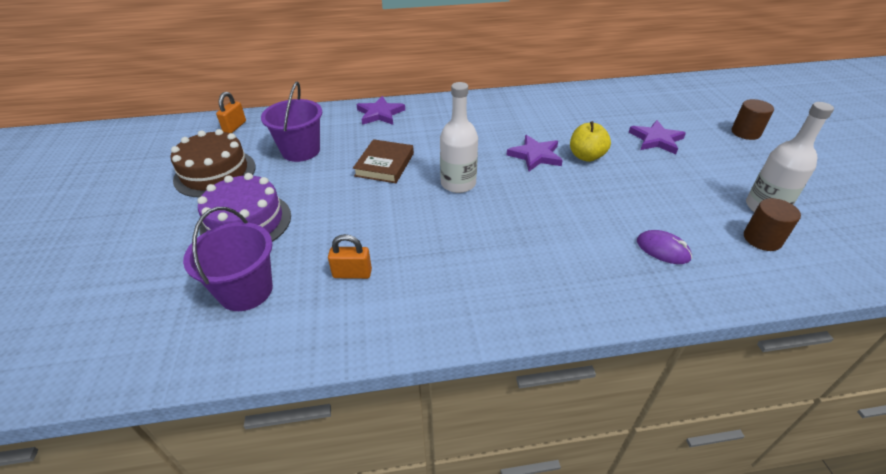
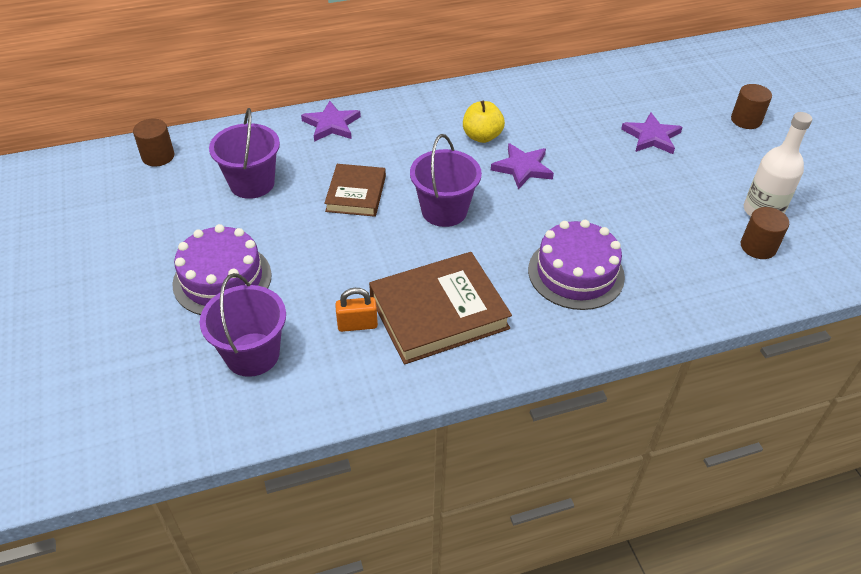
camera: 10 degrees left, 5 degrees up
brown cake [171,129,255,197] -> none
orange padlock [216,92,246,133] -> brown cylinder [133,118,174,167]
white bottle [440,82,478,193] -> purple bucket [410,134,482,227]
yellow apple [570,121,611,162] -> yellow apple moved to [463,101,505,143]
purple mouse [637,230,692,264] -> none
none -> brown book [369,252,512,365]
none -> purple cake [528,220,625,310]

